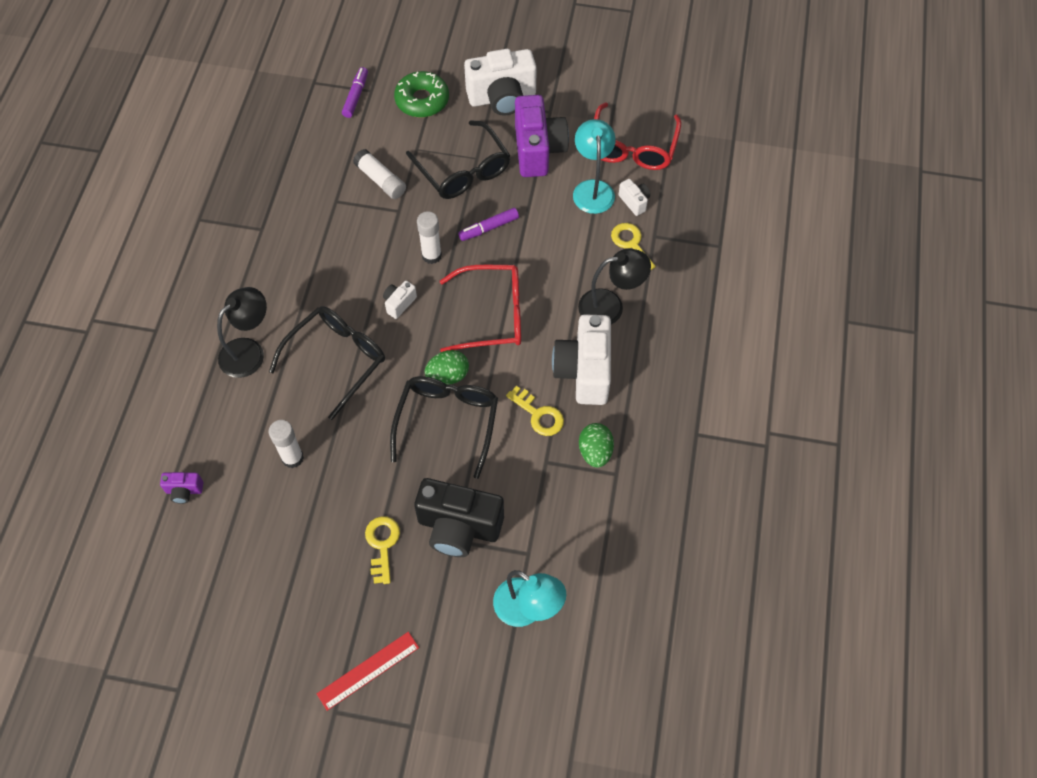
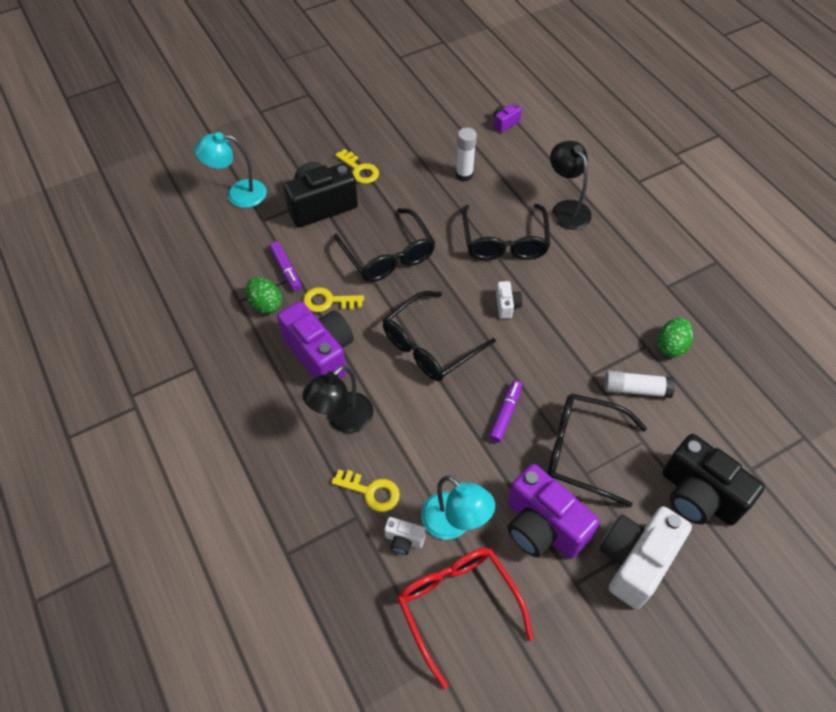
camera: 140 degrees right, 5 degrees down
black lamp [217,287,267,378] -> black lamp turned 150 degrees clockwise [550,141,592,230]
red ruler [317,632,419,711] -> none
purple marker [342,67,368,118] -> purple marker moved to [269,241,302,291]
green donut [394,71,449,117] -> black camera [662,434,765,525]
white glue stick [417,211,442,264] -> none
green egg [424,350,469,385] -> green egg moved to [657,317,693,358]
red glasses [440,265,521,352] -> black glasses [383,291,496,382]
white camera [552,314,611,405] -> purple camera [277,301,354,379]

